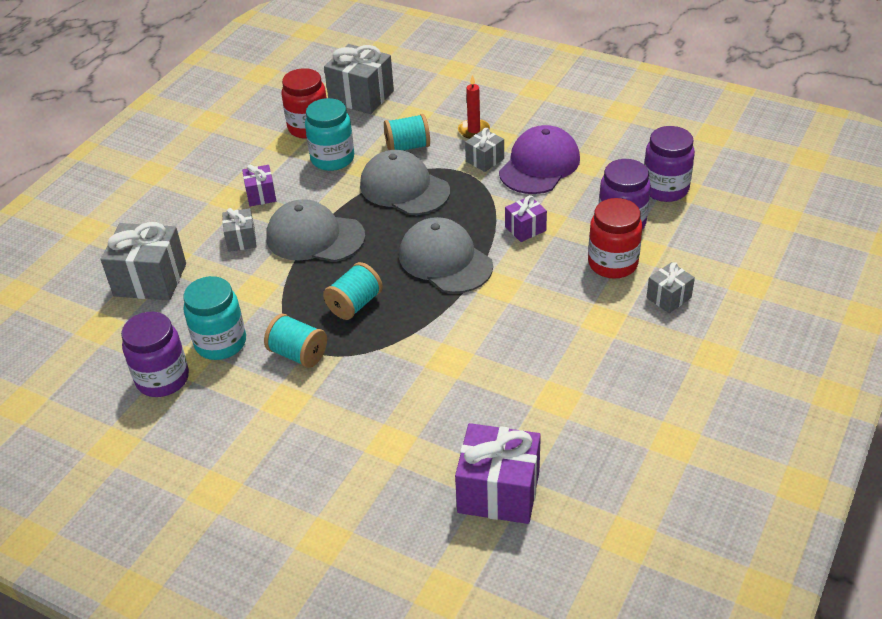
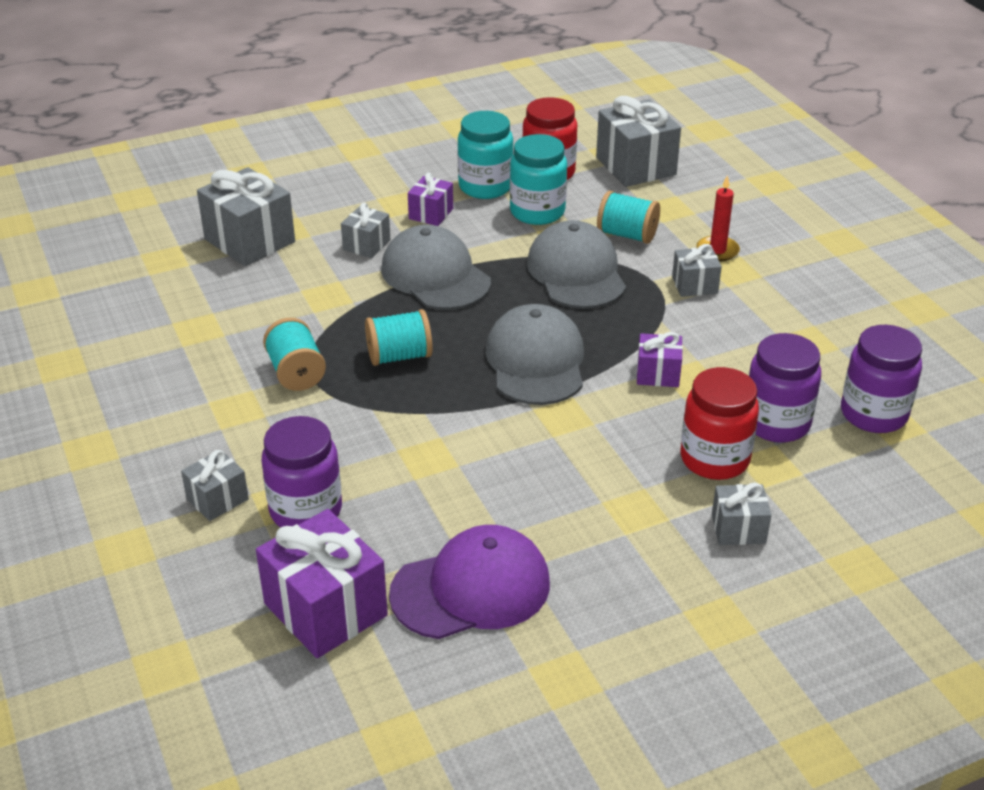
camera: 35 degrees right, 5 degrees down
purple jar [121,312,189,397] -> purple jar moved to [262,416,342,527]
turquoise jar [183,276,246,360] -> turquoise jar moved to [458,111,513,199]
purple cap [499,125,580,194] -> purple cap moved to [389,525,550,639]
none -> grey gift [181,450,249,521]

